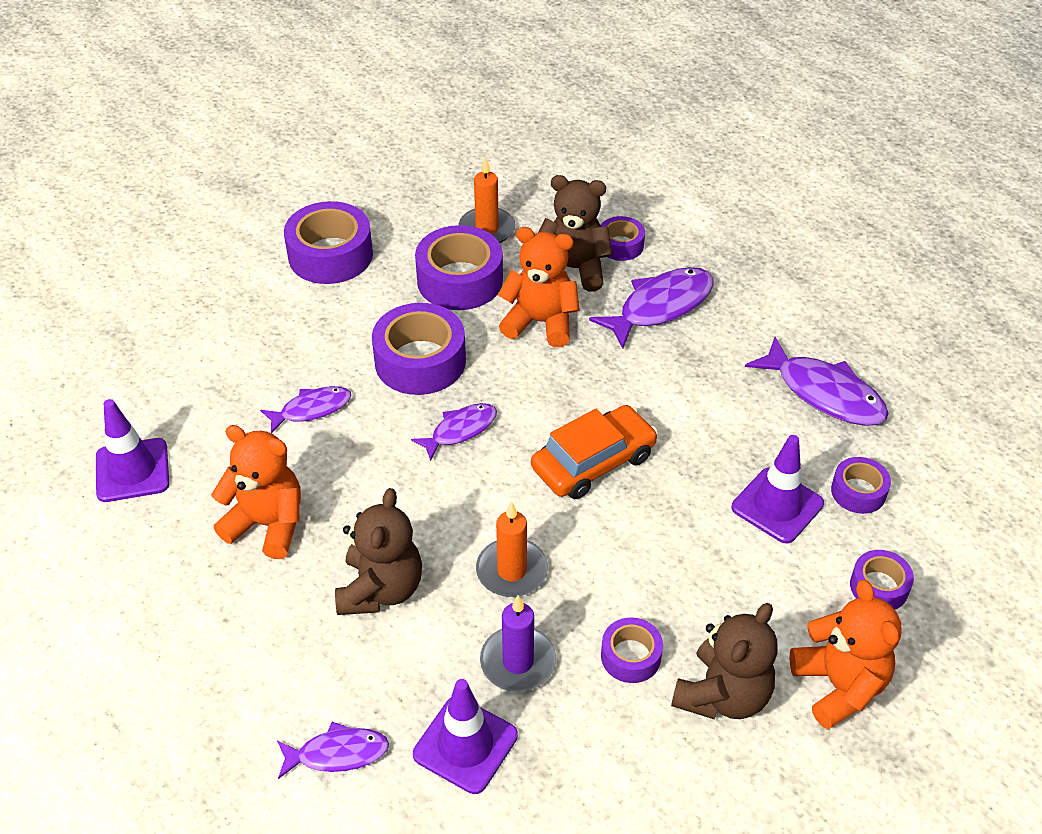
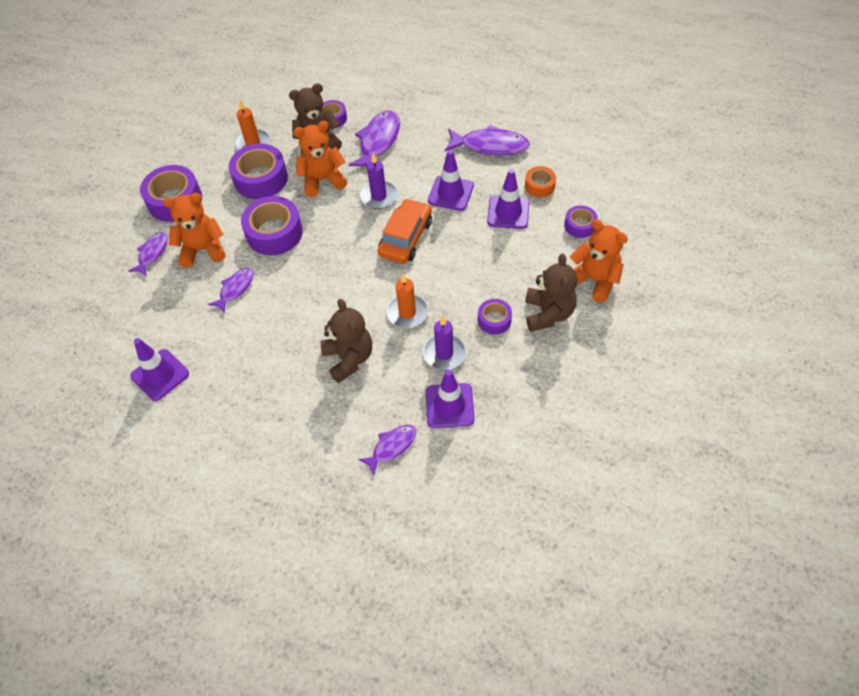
camera: 30 degrees left, 10 degrees up
orange teddy bear [211,425,301,559] -> orange teddy bear moved to [163,193,225,267]
purple fish [411,403,497,461] -> purple fish moved to [129,232,168,276]
purple tape [831,457,891,514] -> orange tape [525,166,556,197]
none -> purple candle [360,153,398,209]
none -> purple traffic cone [428,150,474,211]

